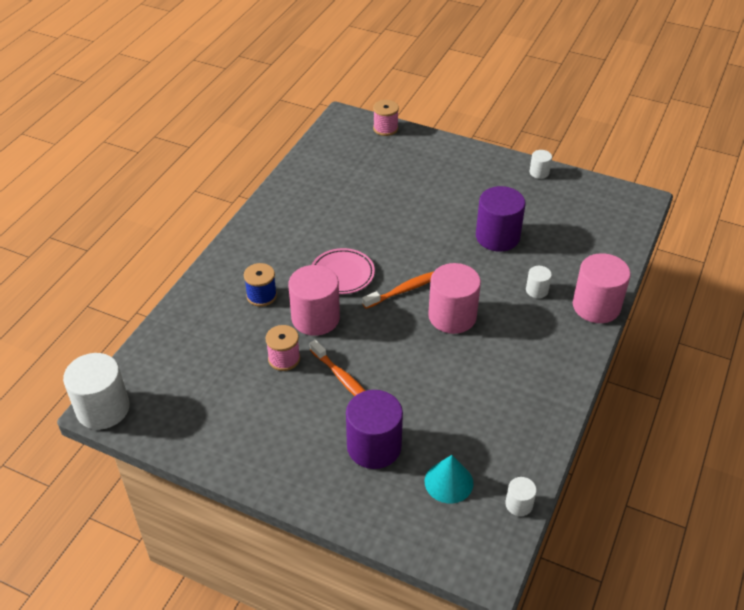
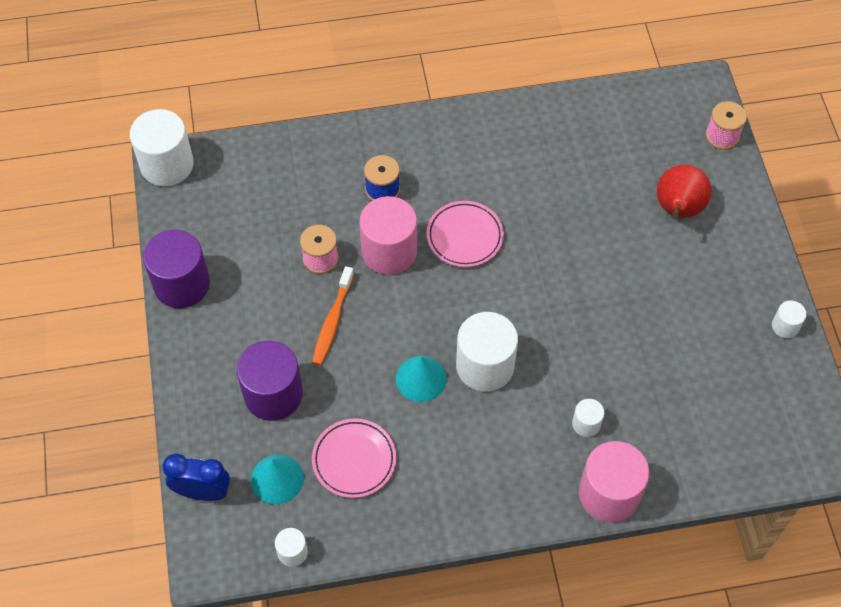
camera: 55 degrees right, 15 degrees up
orange toothbrush [362,271,434,309] -> none
pink cylinder [428,263,481,334] -> white cylinder [456,312,518,392]
purple cylinder [476,186,526,251] -> purple cylinder moved to [143,230,210,308]
none -> blue clock [163,453,230,501]
none -> pink plate [312,418,396,498]
none -> turquoise cone [396,356,446,402]
none -> red pear [657,165,711,218]

